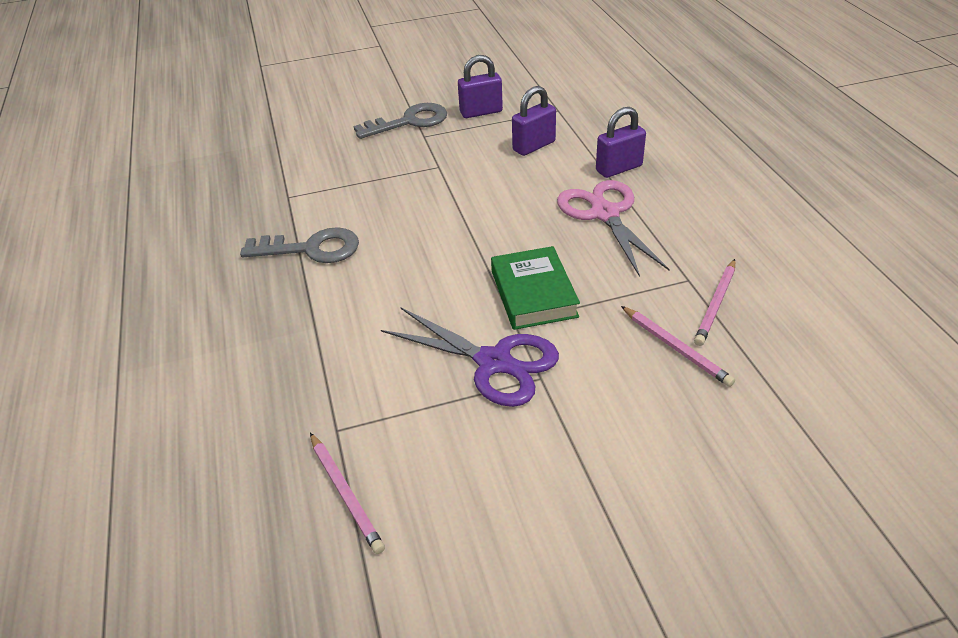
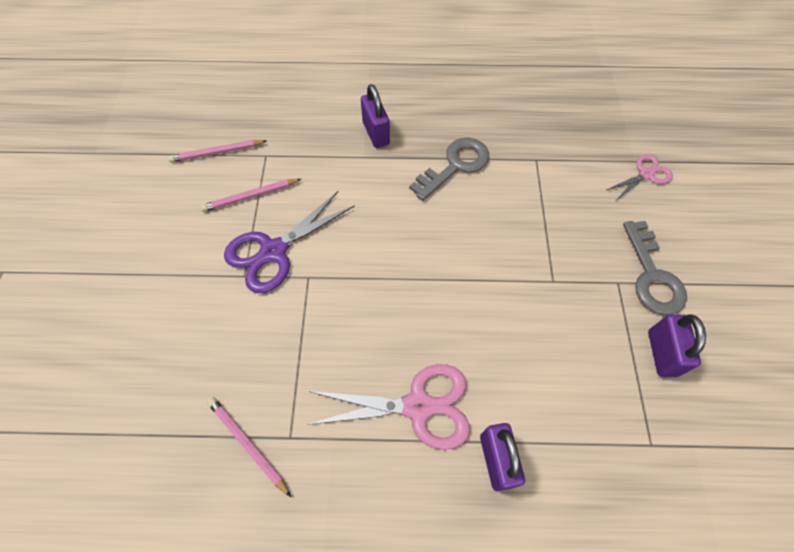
camera: 105 degrees right, 20 degrees up
grey key [240,227,359,263] -> grey key turned 150 degrees counterclockwise [409,138,489,201]
green book [491,246,580,330] -> none
purple padlock [512,86,556,156] -> purple padlock moved to [361,84,390,148]
pink pencil [621,306,735,387] -> pink pencil moved to [200,179,301,212]
none -> pink scissors [607,154,673,200]

